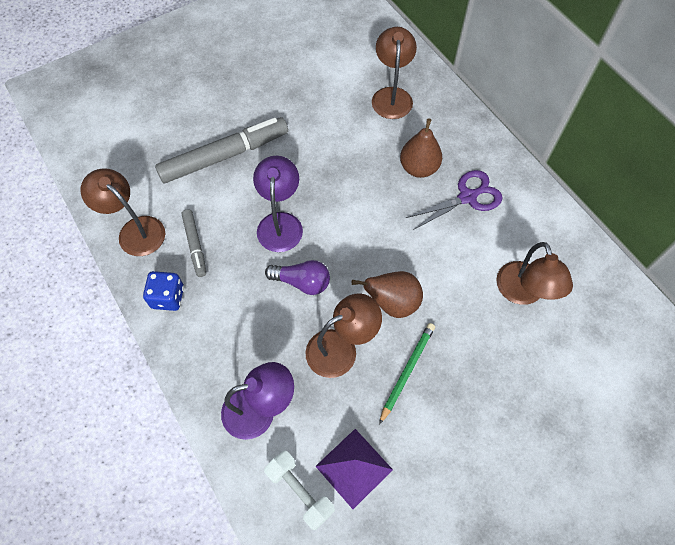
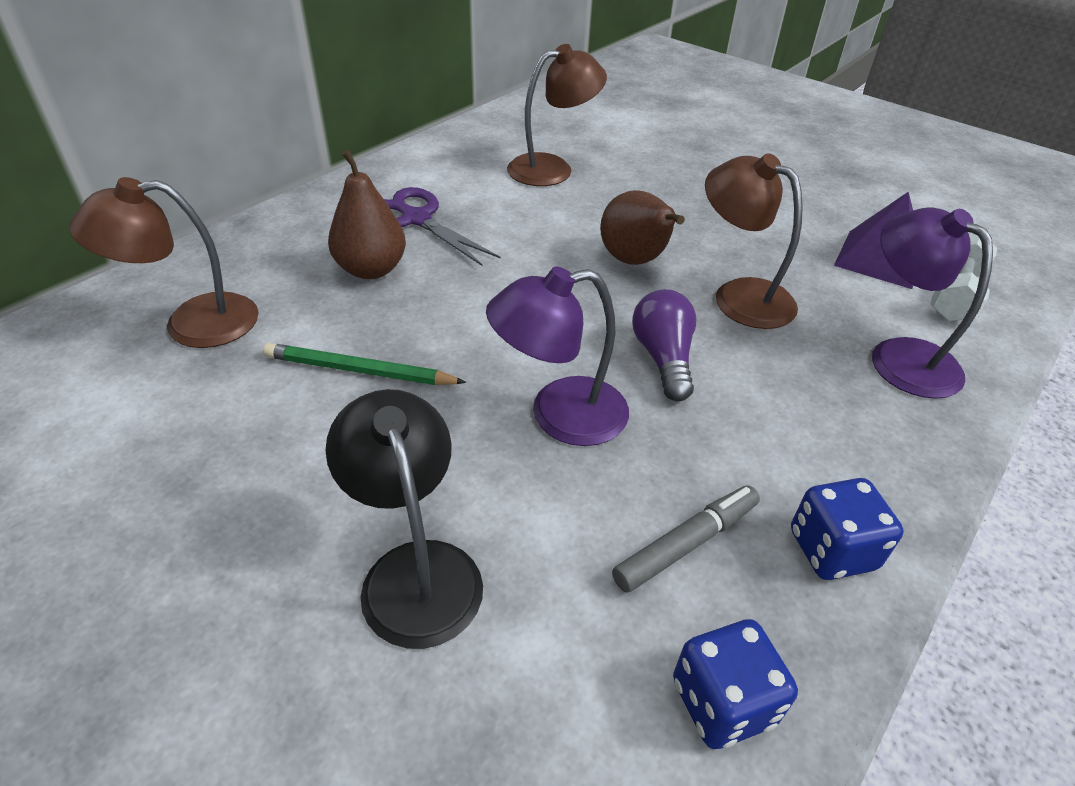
camera: 110 degrees left, 20 degrees down
brown lamp [81,168,165,256] -> blue dice [673,619,798,749]
grey marker [155,117,288,183] -> black lamp [325,389,483,649]
green pencil [379,323,435,425] -> green pencil moved to [263,343,466,385]

